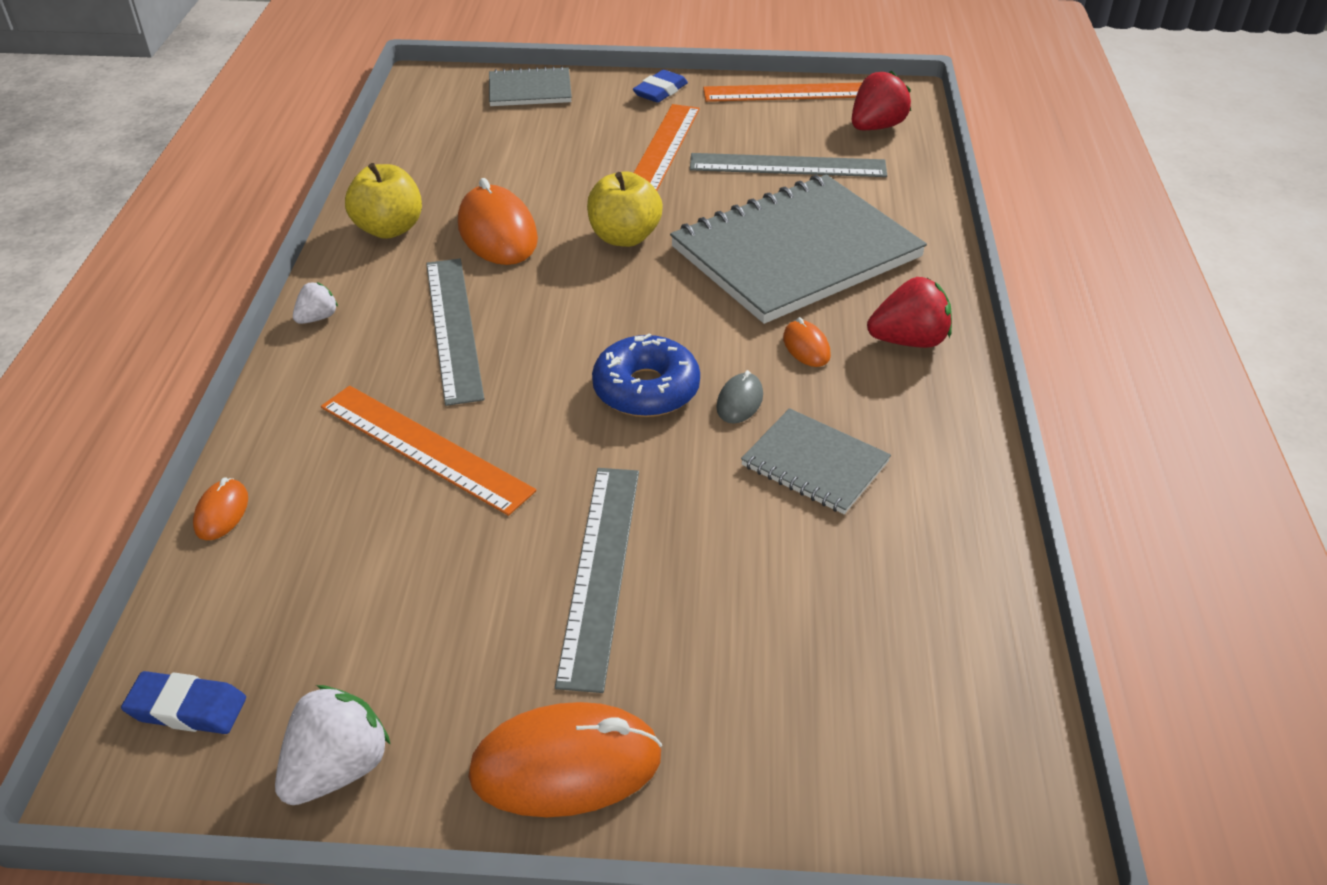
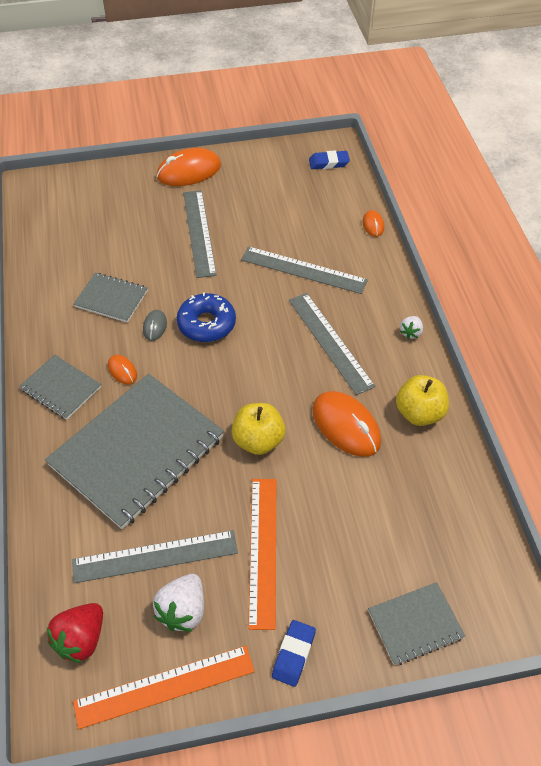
camera: 165 degrees right, 10 degrees up
white strawberry [275,685,391,805] -> white strawberry moved to [153,574,204,631]
orange ruler [321,386,536,516] -> grey ruler [241,246,368,294]
red strawberry [867,277,952,348] -> grey notebook [19,355,101,420]

